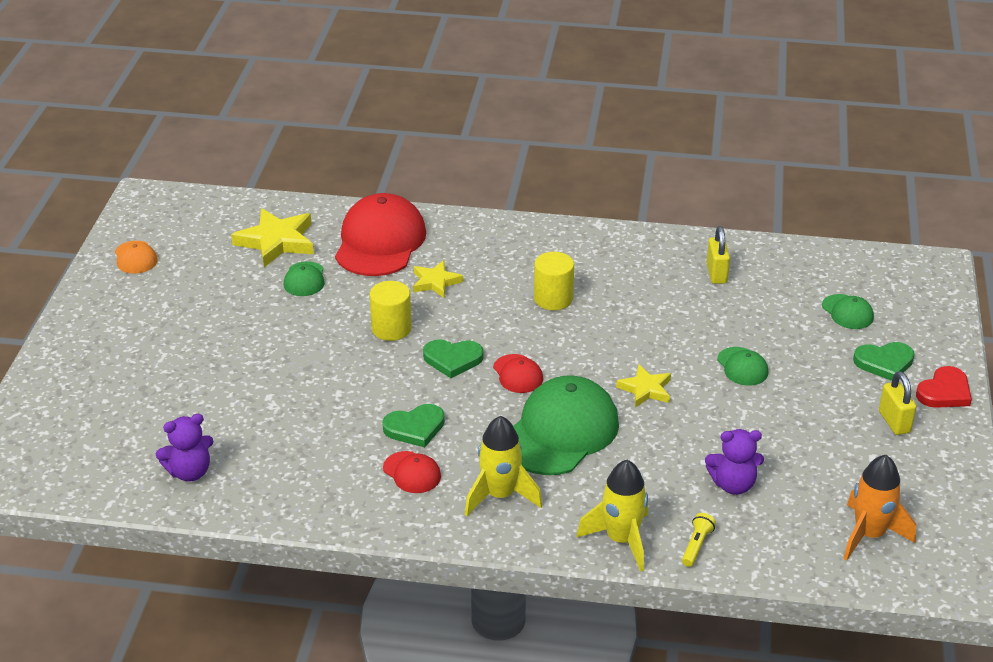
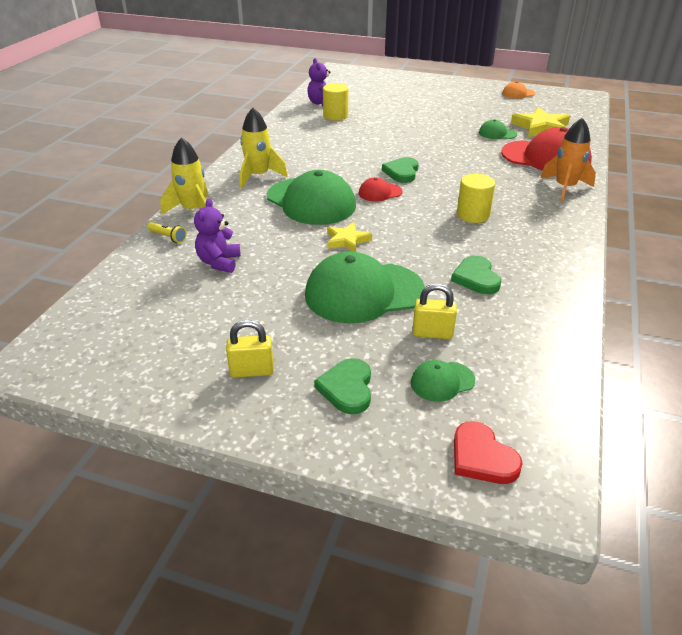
camera: 100 degrees right, 0 degrees up
yellow cylinder [370,281,412,341] -> yellow cylinder moved to [323,83,348,121]
green heart [382,404,445,447] -> green heart moved to [451,256,501,294]
red cap [383,451,441,493] -> none
yellow star [413,260,463,298] -> none
yellow padlock [706,226,730,284] -> yellow padlock moved to [413,283,457,339]
green cap [717,347,768,385] -> green cap [305,251,425,323], size x2.16
orange rocket [843,455,916,561] -> orange rocket moved to [540,118,596,202]
red heart [916,366,972,408] -> red heart moved to [454,421,523,484]

